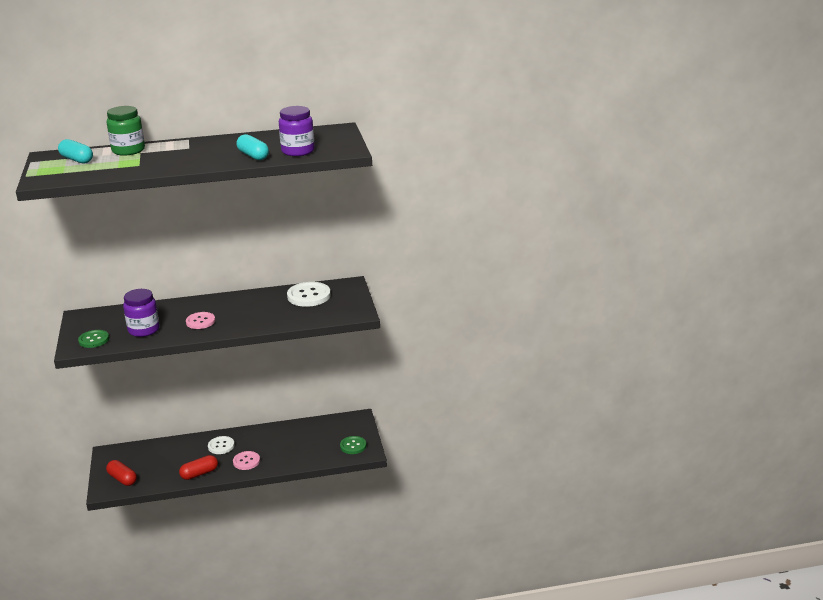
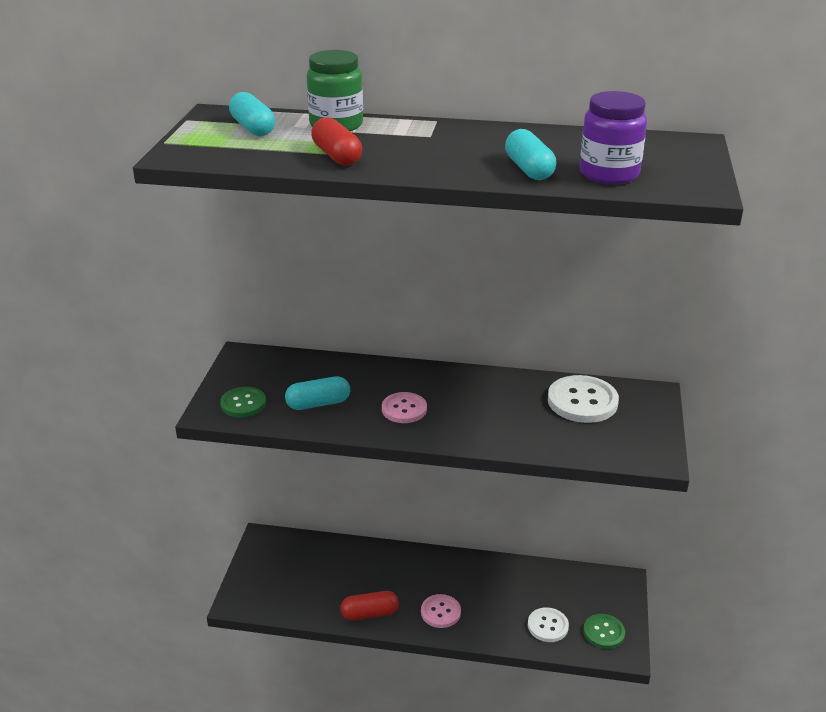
camera: 20 degrees right, 5 degrees up
red capsule [106,460,137,486] -> red capsule moved to [311,117,362,166]
purple jar [123,289,160,337] -> turquoise capsule [285,376,350,410]
white button [208,436,235,454] -> white button moved to [528,607,569,642]

